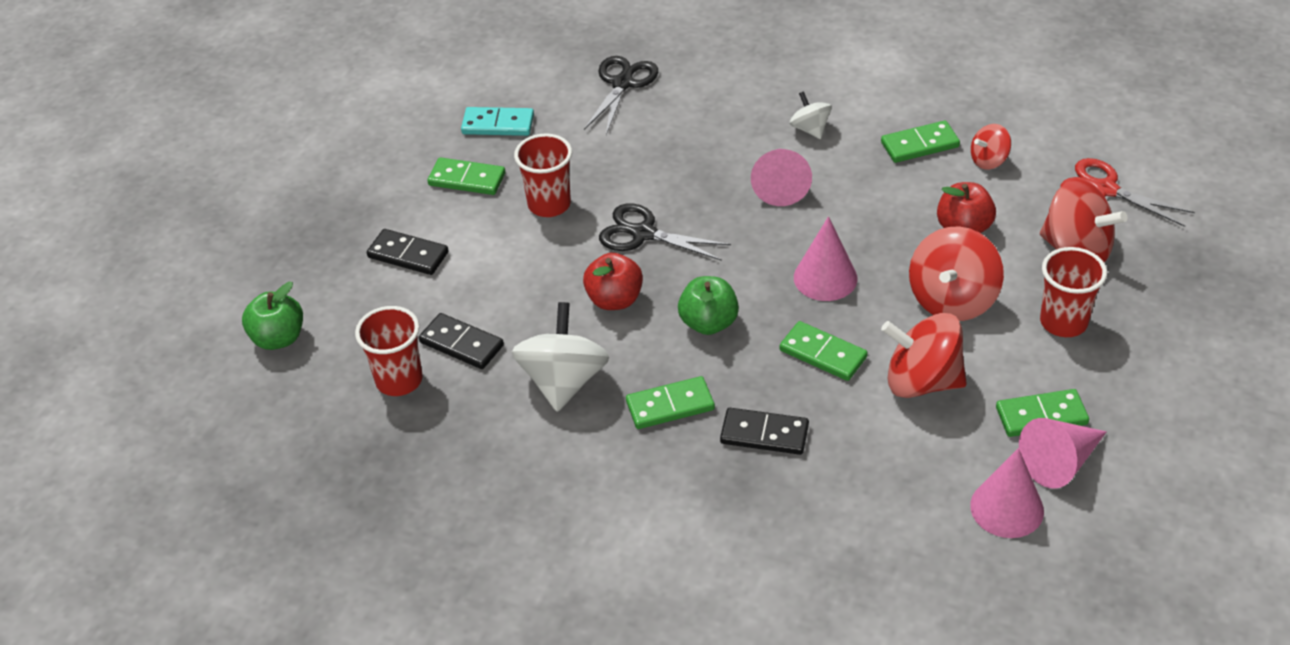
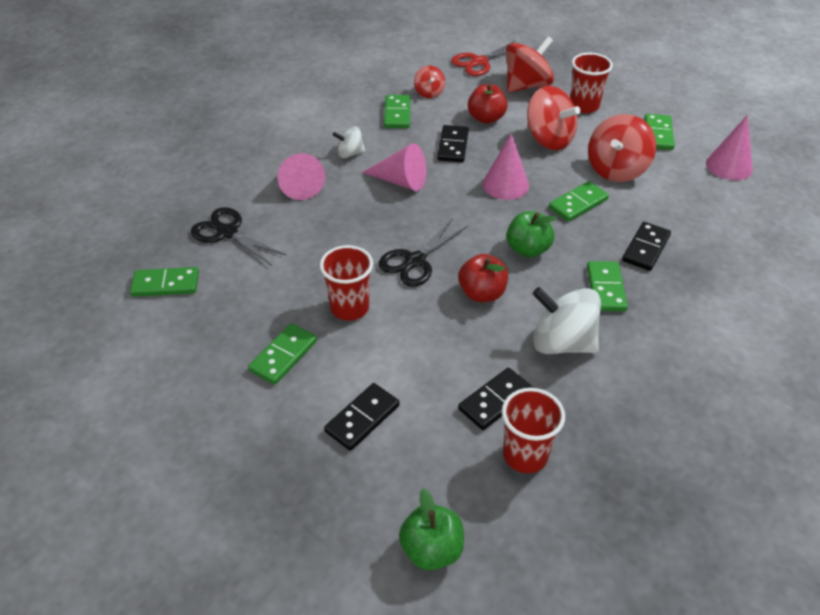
camera: 75 degrees left, 0 degrees up
turquoise domino [461,107,534,136] -> none
pink cone [1019,418,1107,489] -> pink cone moved to [277,153,325,200]
none -> green domino [130,267,199,297]
none -> black domino [437,125,469,162]

